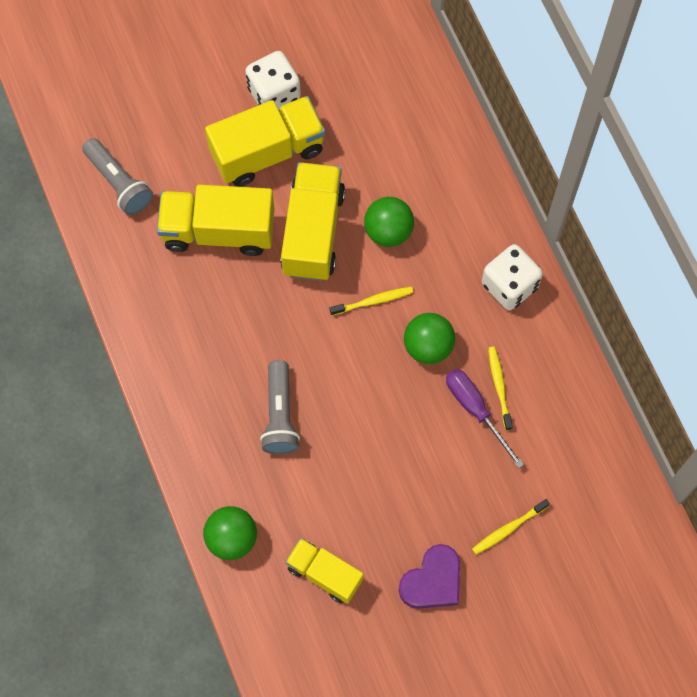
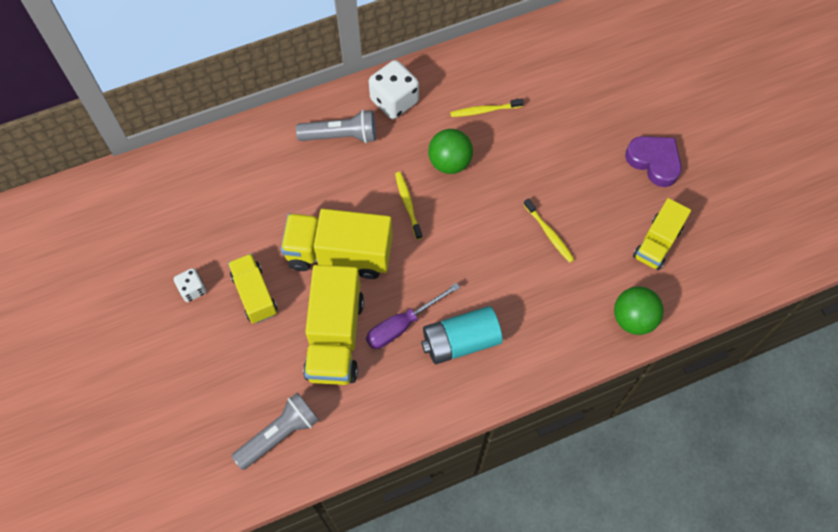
camera: 90 degrees left, 5 degrees down
yellow truck [205,96,325,187] -> yellow truck [228,253,277,324], size x0.62
white dice [245,51,301,110] -> white dice [174,268,206,302], size x0.57
grey flashlight [260,360,300,455] -> grey flashlight moved to [296,110,376,143]
green ball [364,197,414,247] -> none
purple screwdriver [446,369,524,469] -> purple screwdriver moved to [366,283,460,349]
yellow toothbrush [472,499,550,555] -> yellow toothbrush moved to [523,198,575,263]
none -> turquoise battery [421,306,503,364]

